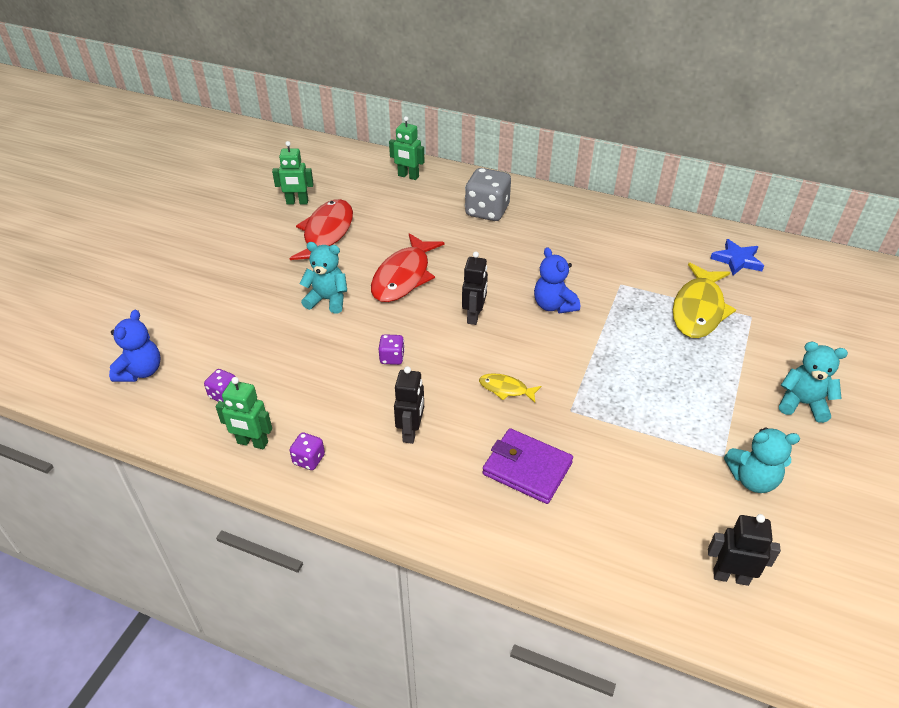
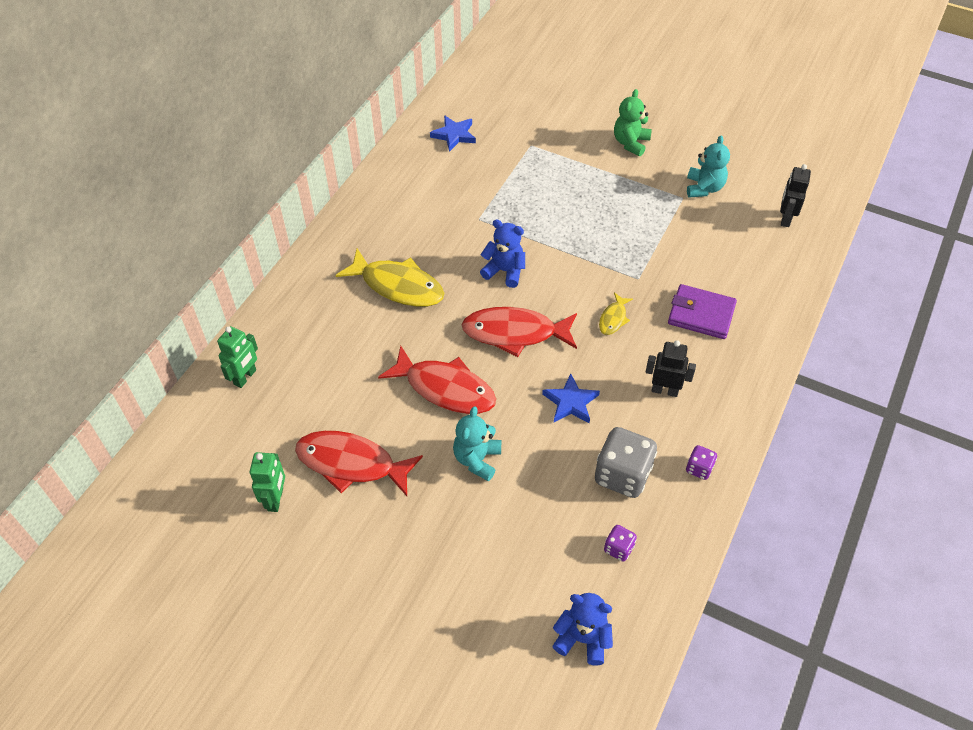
camera: 85 degrees left, 10 degrees up
green robot [216,377,272,449] -> none
purple dice [379,334,405,365] -> blue star [542,374,600,423]
black robot [462,252,488,325] -> red fish [462,307,577,357]
grey dice [465,168,511,221] -> grey dice moved to [595,427,657,498]
purple wallet [482,428,573,504] -> purple wallet turned 75 degrees clockwise [668,284,737,339]
blue teddy bear [534,247,580,314] -> blue teddy bear turned 135 degrees counterclockwise [480,219,525,288]
yellow fish [673,263,736,338] -> yellow fish moved to [335,249,444,307]
turquoise teddy bear [779,342,848,423] -> green teddy bear [614,89,652,156]

